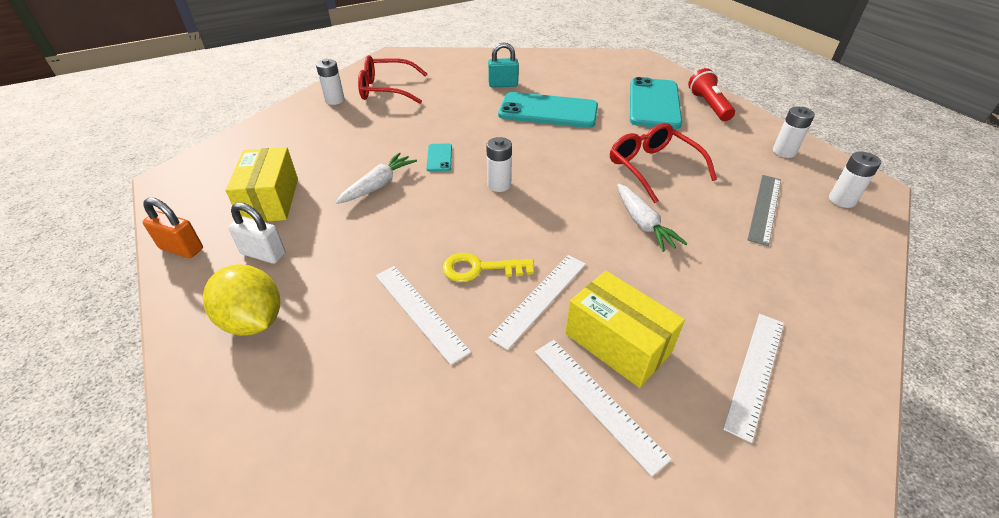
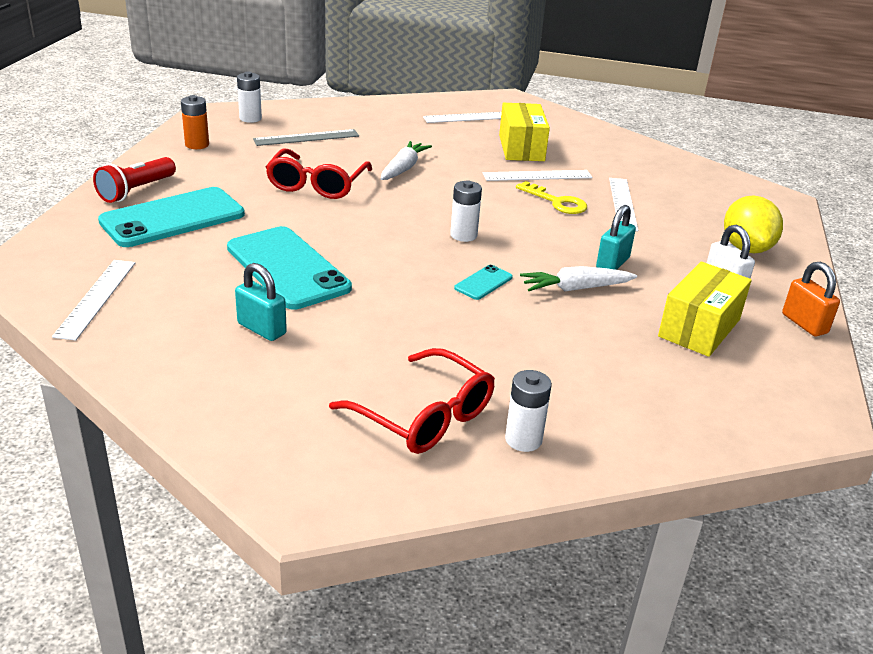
camera: 140 degrees left, 10 degrees down
white ruler [535,340,672,477] -> white ruler moved to [52,260,135,340]
white battery [773,107,815,158] -> orange battery [181,95,209,149]
none -> turquoise padlock [596,205,636,270]

